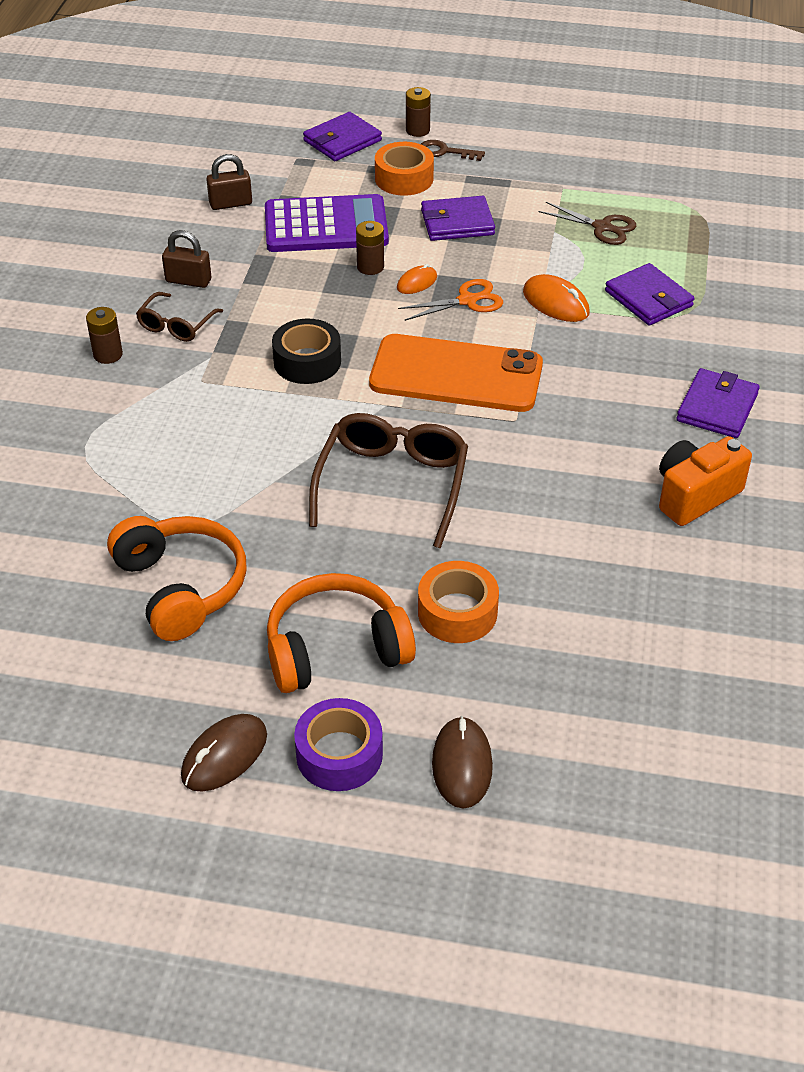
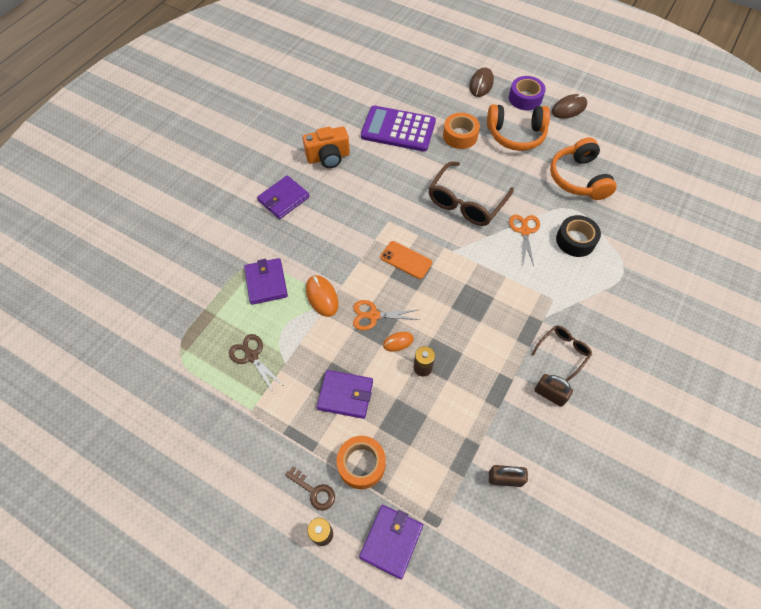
camera: 160 degrees left, 15 degrees up
brown battery [86,307,123,364] -> none
purple calculator [265,194,389,252] -> purple calculator moved to [361,106,436,152]
black tape [272,318,341,384] -> black tape moved to [556,215,601,257]
purple wallet [303,112,382,161] -> purple wallet turned 45 degrees counterclockwise [359,505,423,579]
orange phone [369,334,543,412] -> orange phone [380,241,432,279], size x0.51
none -> orange scissors [509,215,540,266]

